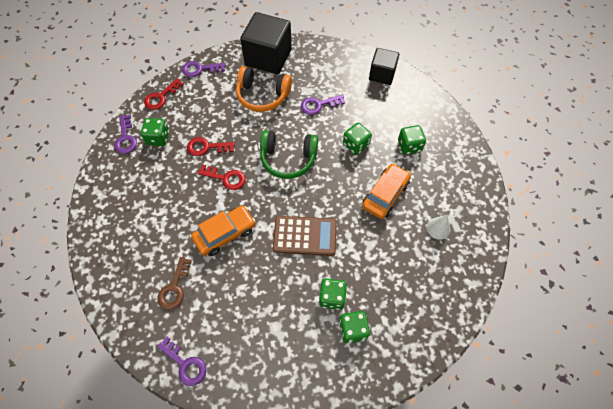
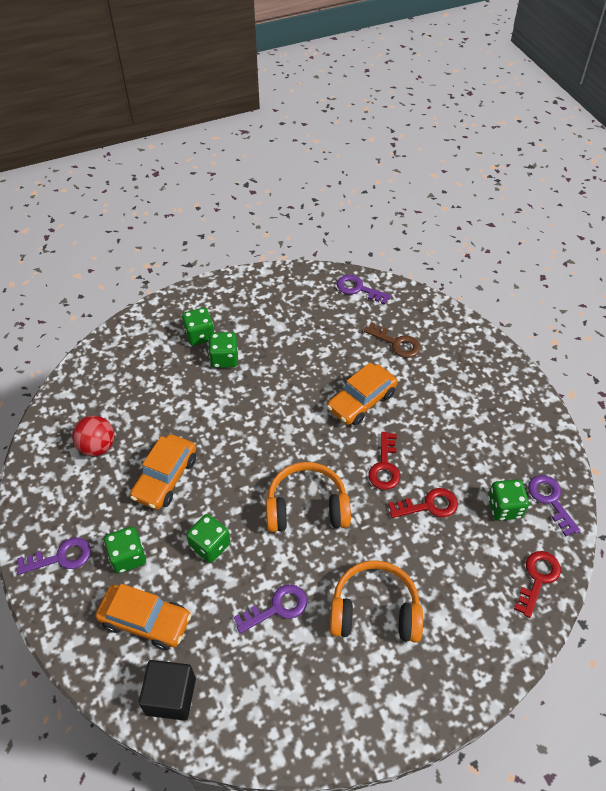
camera: 170 degrees right, 10 degrees down
brown key [157,257,192,310] -> brown key turned 120 degrees clockwise [364,322,420,358]
purple key [182,61,226,77] -> purple key moved to [17,538,91,575]
red key [198,164,246,190] -> red key turned 90 degrees counterclockwise [368,432,400,490]
black cube [240,12,292,74] -> none
green headphones [260,130,318,179] -> orange headphones [266,462,351,532]
brown calculator [273,216,337,256] -> none
white cone [427,215,450,240] -> red ball [72,416,114,456]
none -> orange car [96,584,192,650]

